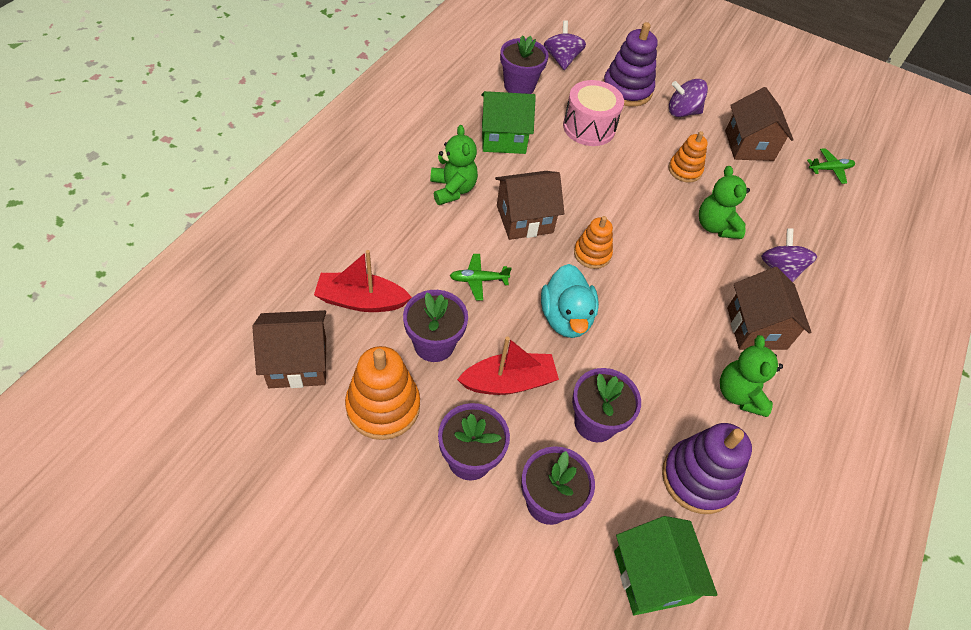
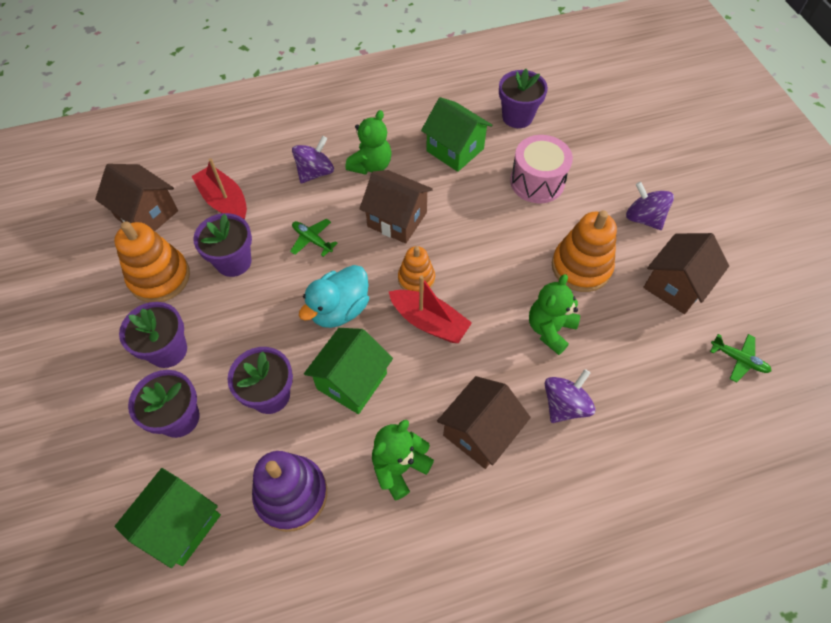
camera: 50 degrees right, 5 degrees up
red boat [457,337,559,395] -> red boat moved to [389,276,472,343]
purple spinning top [544,20,586,70] -> purple spinning top moved to [292,136,334,183]
purple stacking toy [603,22,657,107] -> none
orange stacking toy [668,131,708,183] -> orange stacking toy [552,210,617,292], size x1.63
none -> green house [304,328,393,414]

